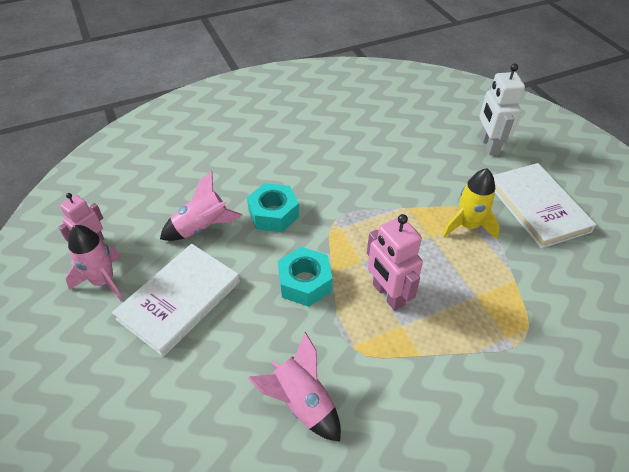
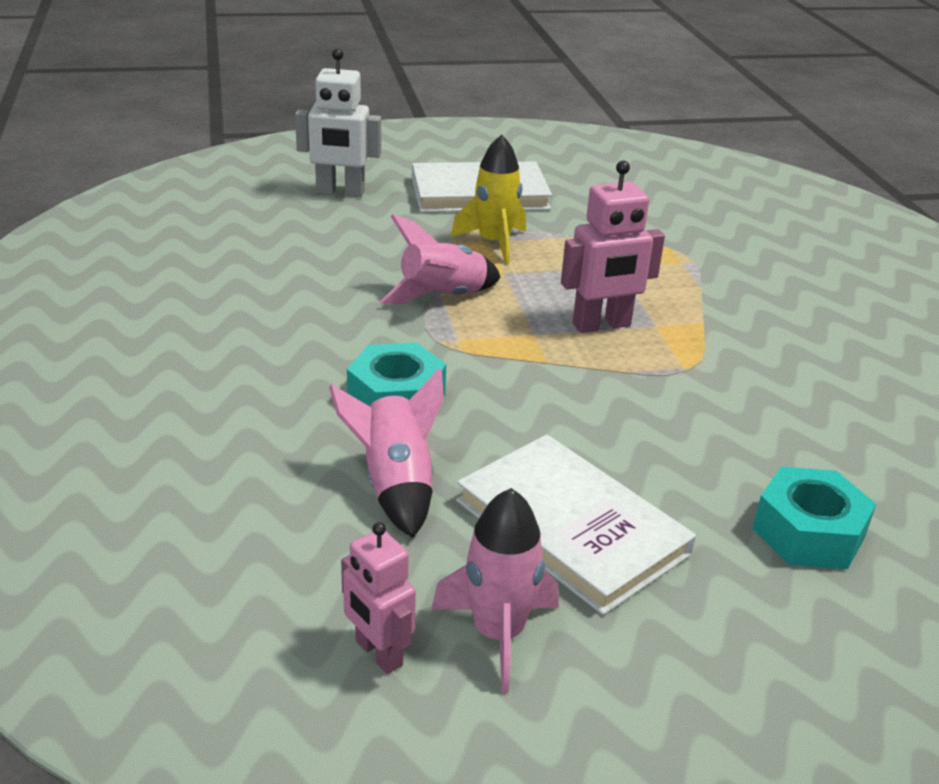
camera: 80 degrees left, 15 degrees down
pink rocket [248,332,341,442] -> pink rocket moved to [380,214,501,304]
turquoise nut [278,247,333,307] -> turquoise nut moved to [752,467,876,569]

